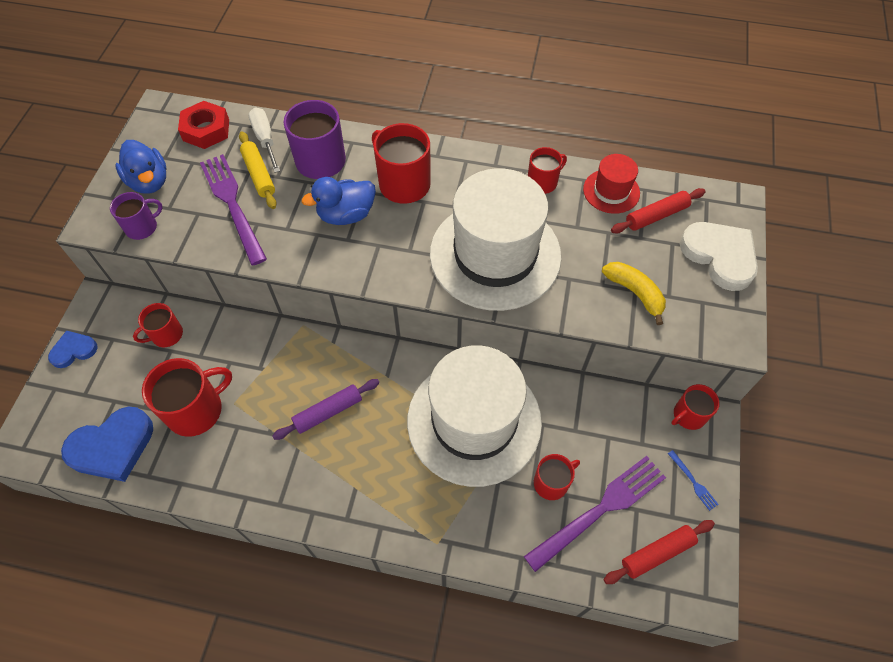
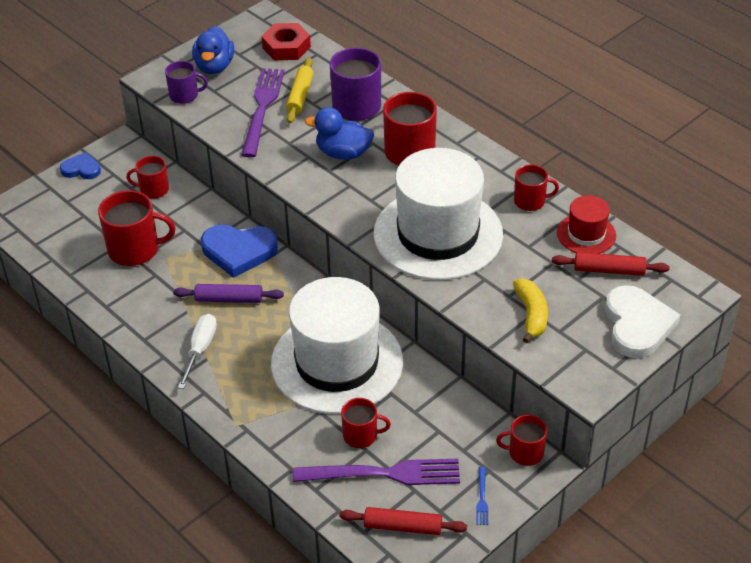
camera: 35 degrees right, 15 degrees down
blue heart [61,407,153,482] -> blue heart moved to [201,224,278,278]
white screwdriver [248,107,280,173] -> white screwdriver moved to [178,314,217,389]

